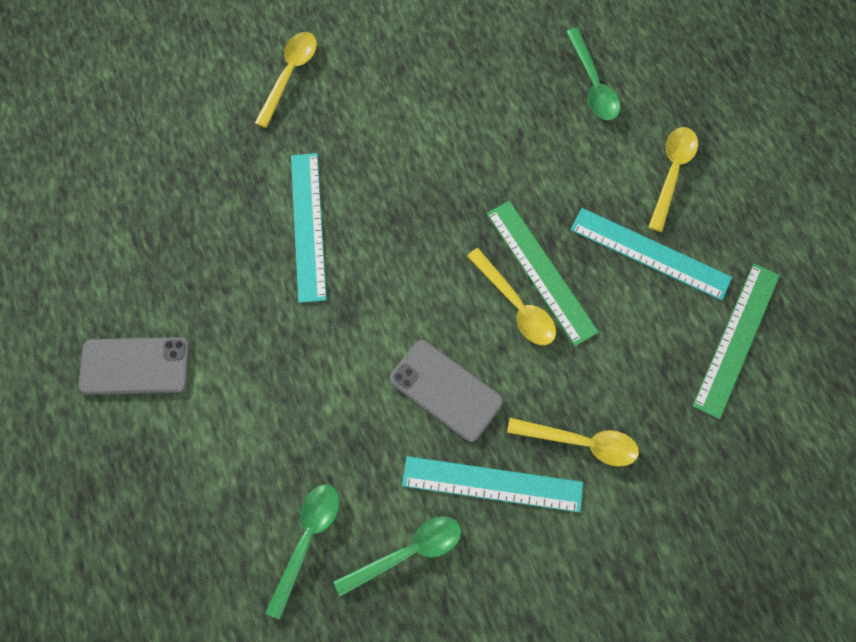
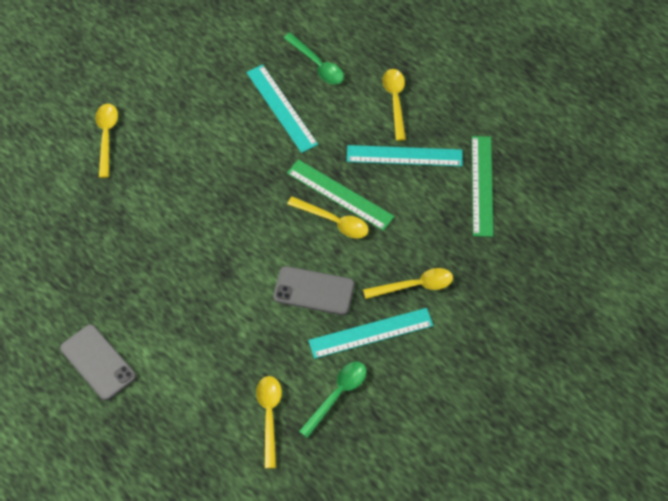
camera: 25 degrees left, 10 degrees down
grey phone [78,337,191,395] -> grey phone turned 75 degrees clockwise [60,324,136,401]
green spoon [265,485,339,620] -> yellow spoon [256,376,282,469]
turquoise ruler [291,153,327,303] -> turquoise ruler moved to [246,64,318,153]

